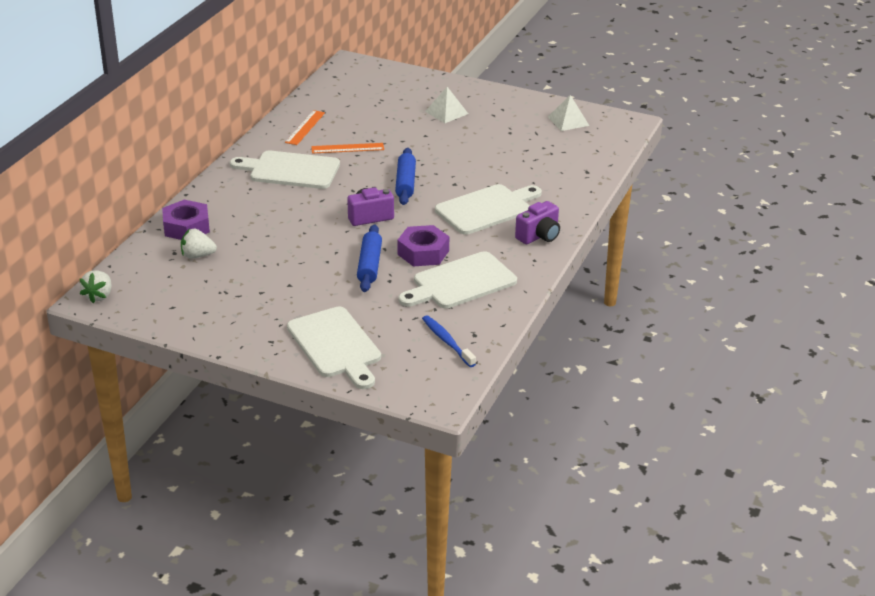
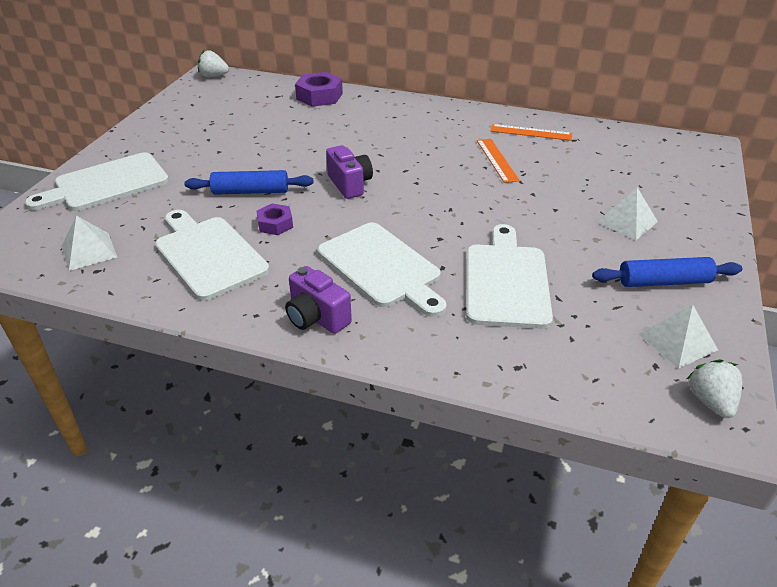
camera: 85 degrees right, 5 degrees up
white strawberry [181,228,217,259] -> white strawberry moved to [687,359,742,418]
white cutting board [230,151,340,189] -> white cutting board moved to [466,224,553,329]
blue rolling pin [395,148,416,205] -> blue rolling pin moved to [592,257,742,287]
purple nut [397,225,449,266] -> purple nut [256,203,293,235], size x0.61
blue toothbrush [422,315,476,367] -> white pyramid [62,216,117,271]

